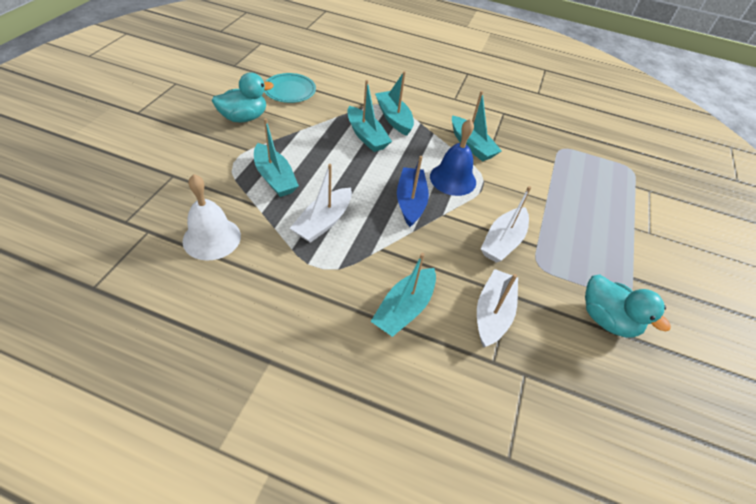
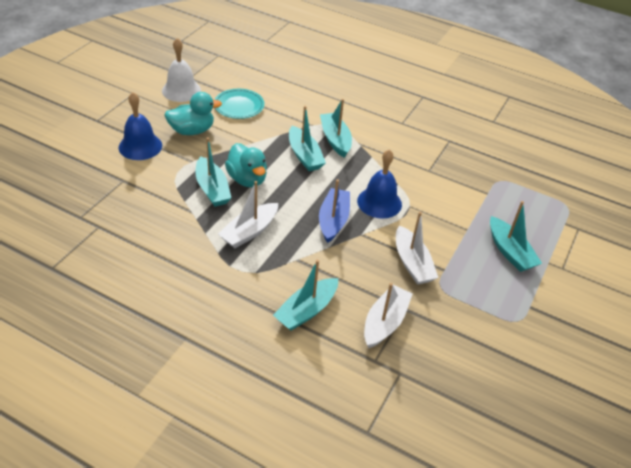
camera: 10 degrees right, 5 degrees down
white bell [183,174,241,261] -> white bell moved to [162,38,201,102]
turquoise boat [452,91,502,161] -> turquoise boat moved to [490,201,542,272]
white boat [481,186,531,263] -> white boat turned 60 degrees counterclockwise [396,211,438,285]
turquoise duck [585,275,671,338] -> turquoise duck moved to [225,143,267,187]
none -> blue bell [119,92,162,160]

